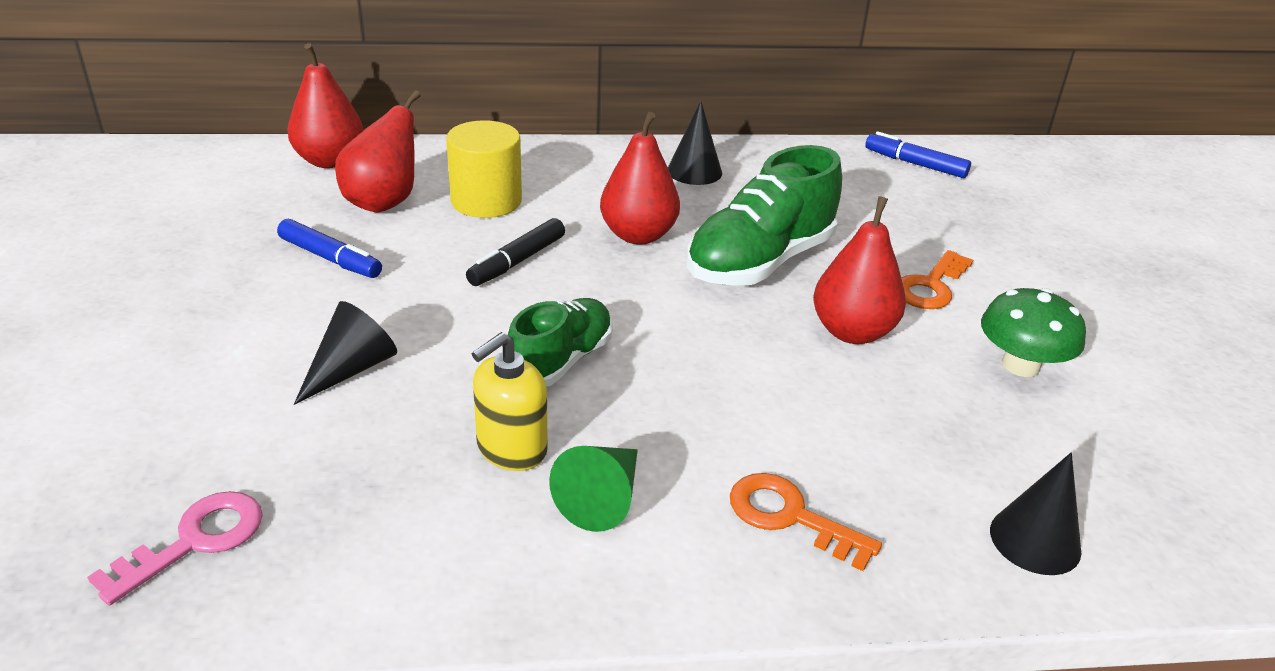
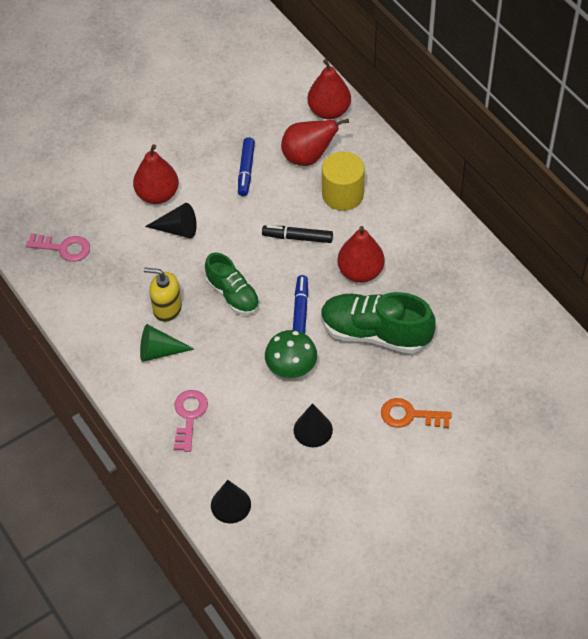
camera: 65 degrees right, 20 degrees up
green shoe [508,298,613,387] -> green shoe turned 45 degrees clockwise [205,252,260,315]
black cone [668,101,722,185] -> black cone moved to [294,403,333,447]
orange key [730,473,882,571] -> pink key [173,390,208,452]
red pear [813,196,906,344] -> red pear moved to [133,144,179,204]
blue marker [865,131,971,178] -> blue marker moved to [293,275,308,334]
green mushroom [981,288,1086,377] -> green mushroom moved to [265,330,317,378]

